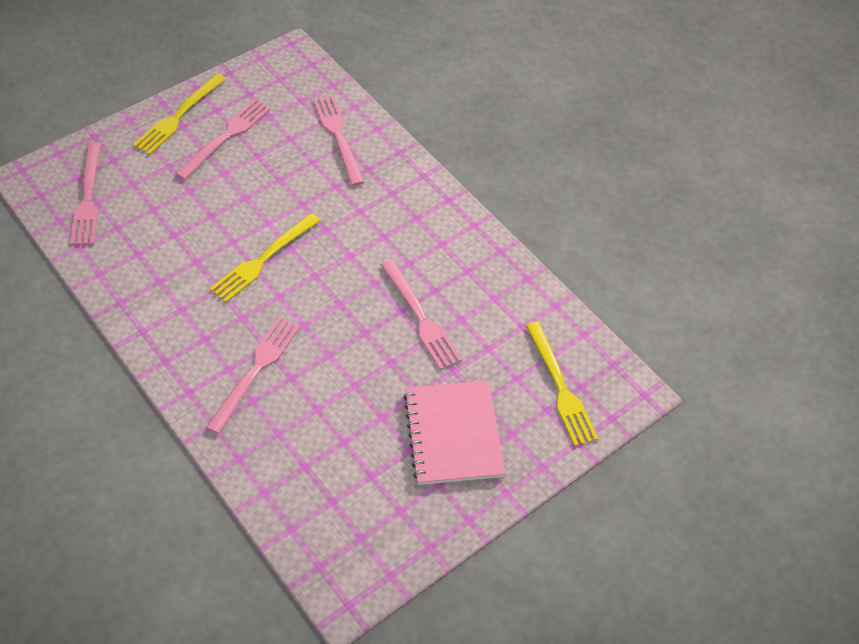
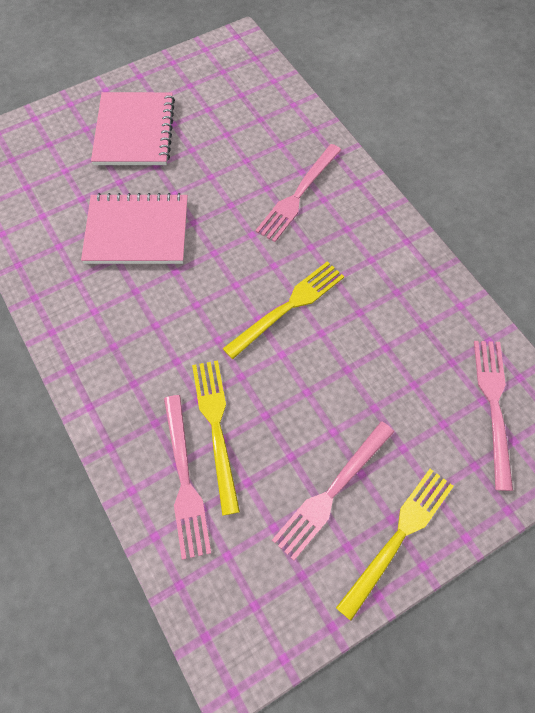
camera: 170 degrees left, 10 degrees up
pink fork [381,259,462,370] -> pink notebook [81,193,188,264]
yellow fork [526,322,598,446] -> yellow fork moved to [192,361,240,516]

